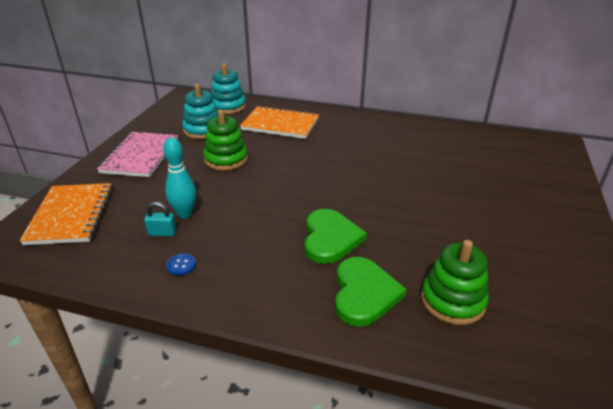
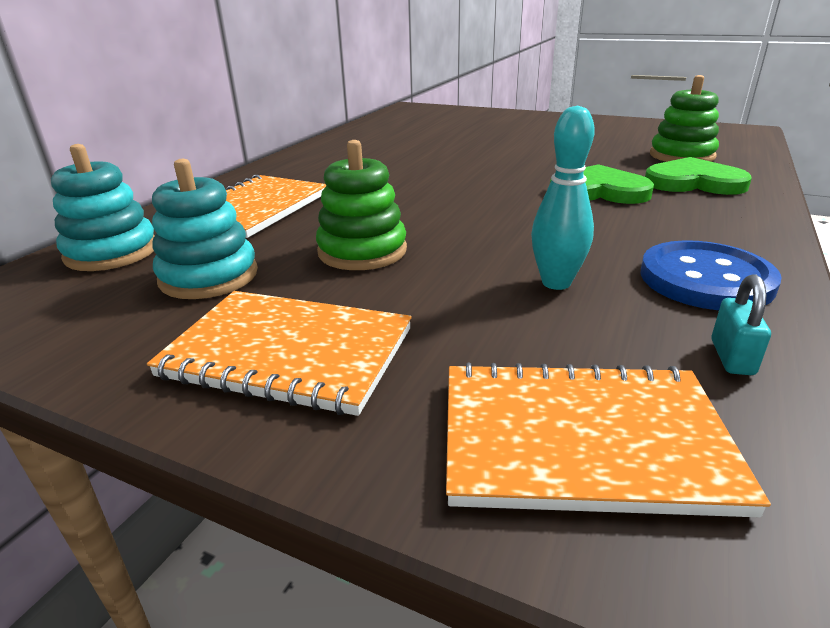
camera: 80 degrees left, 5 degrees down
pink notebook [97,132,178,177] -> orange notebook [147,291,412,416]
turquoise padlock [144,202,177,236] -> turquoise padlock moved to [711,274,771,375]
blue button [166,253,196,276] -> blue button [641,240,782,310], size x2.49

